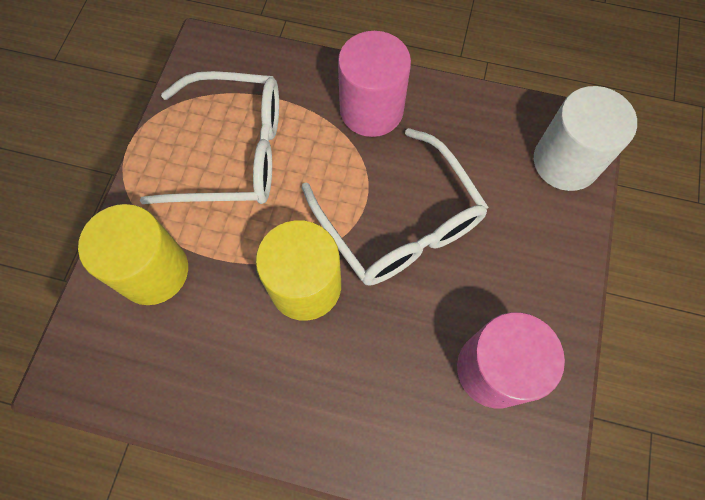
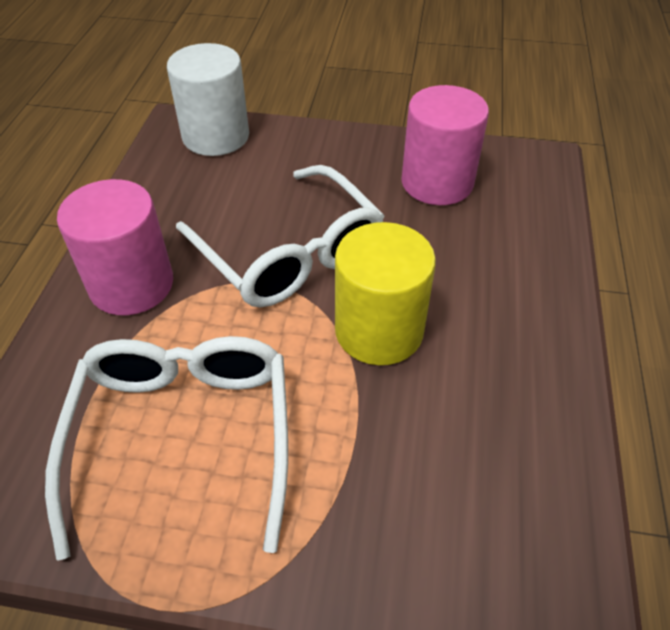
camera: 95 degrees left, 20 degrees down
yellow cylinder [78,204,188,305] -> none
white glasses [302,128,489,285] -> white glasses turned 90 degrees clockwise [176,165,385,307]

